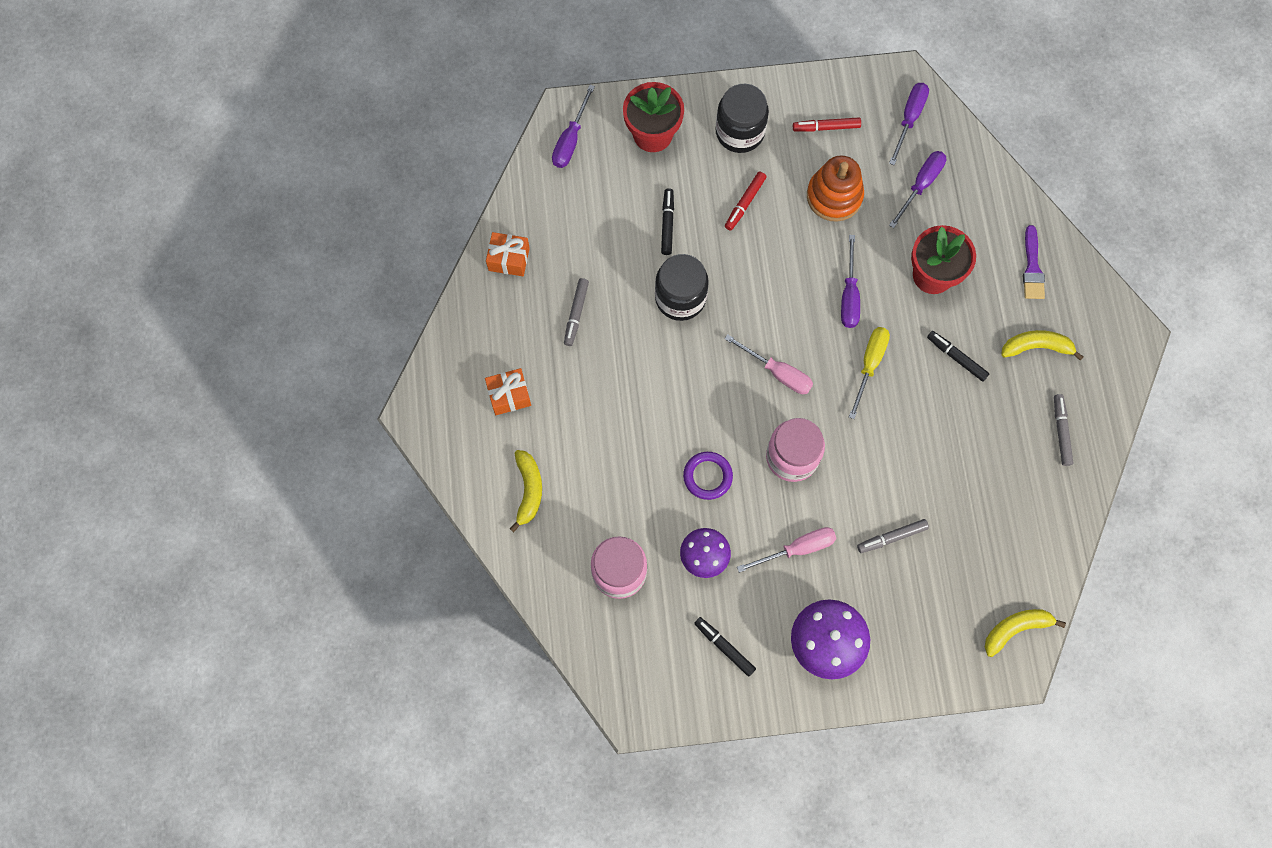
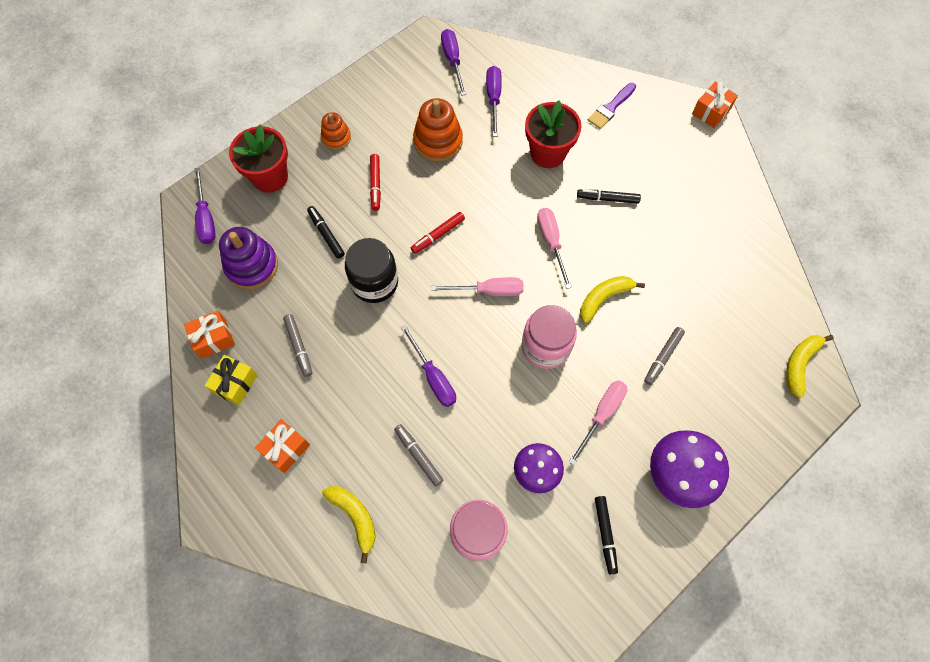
camera: 35 degrees left, 5 degrees down
purple ring [683,452,733,500] -> none
black marker [694,617,756,677] -> black marker turned 105 degrees counterclockwise [595,496,618,575]
black jar [716,84,769,153] -> orange stacking toy [321,112,351,150]
red marker [793,117,861,132] -> red marker moved to [411,212,465,254]
purple screwdriver [841,235,860,328] -> purple screwdriver moved to [401,325,456,407]
yellow screwdriver [849,327,890,419] -> pink screwdriver [537,208,572,289]
yellow banana [1001,330,1084,361] -> yellow banana moved to [580,276,645,323]
purple brush [1023,225,1045,299] -> purple brush turned 75 degrees clockwise [588,83,636,129]
grey marker [1054,394,1073,466] -> grey marker moved to [394,424,443,486]
none -> yellow gift [204,355,258,406]
none -> purple stacking toy [219,227,278,289]
none -> orange gift [692,81,738,128]

